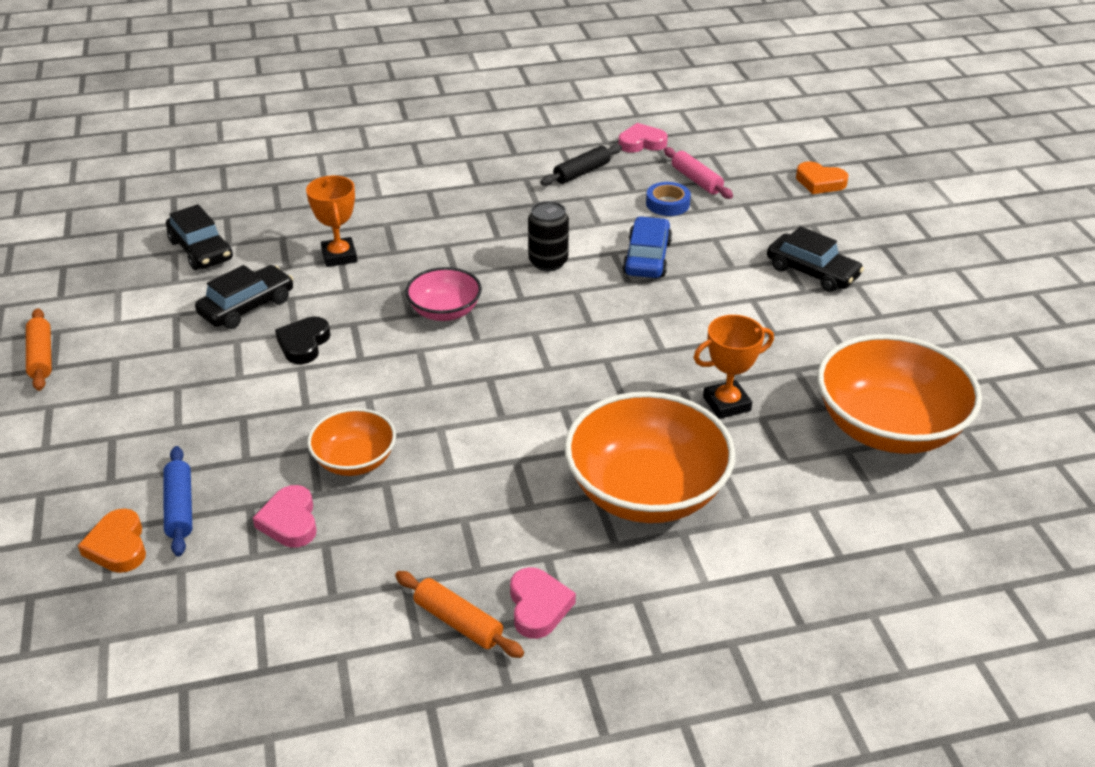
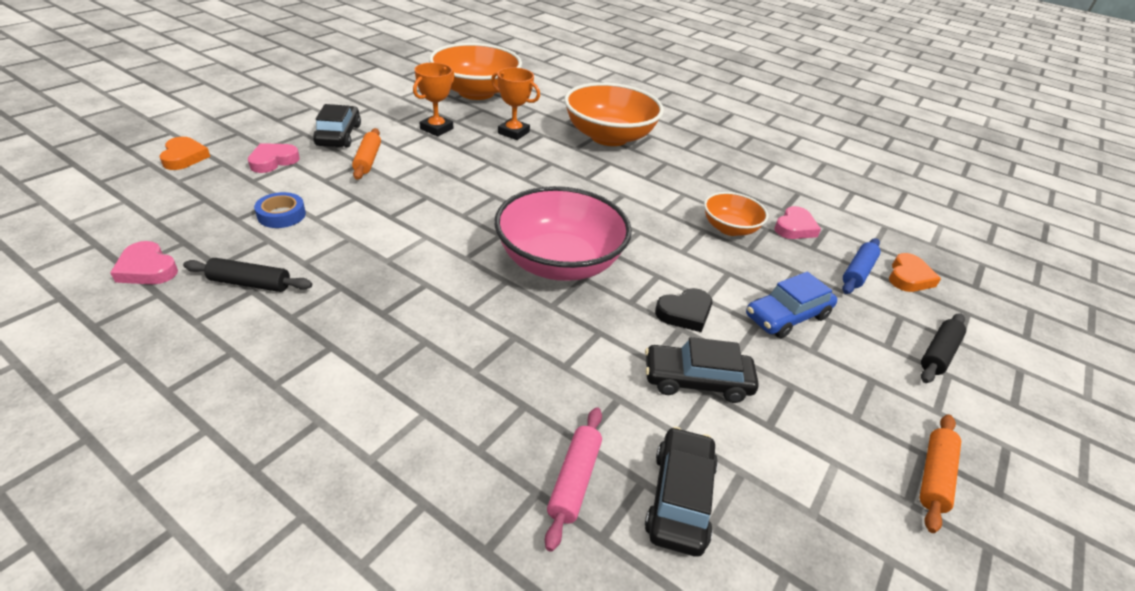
camera: 135 degrees left, 0 degrees up
orange trophy [306,176,357,267] -> orange trophy moved to [413,63,455,136]
orange rolling pin [395,571,524,658] -> orange rolling pin moved to [352,128,381,180]
pink bowl [405,267,482,321] -> pink bowl [494,186,632,281], size x1.86
pink heart [510,567,576,639] -> pink heart moved to [248,143,300,173]
black can [528,201,569,271] -> none
blue car [622,216,672,278] -> blue car moved to [746,272,837,338]
pink rolling pin [664,147,733,199] -> pink rolling pin moved to [545,407,602,552]
none -> black rolling pin [921,313,966,383]

